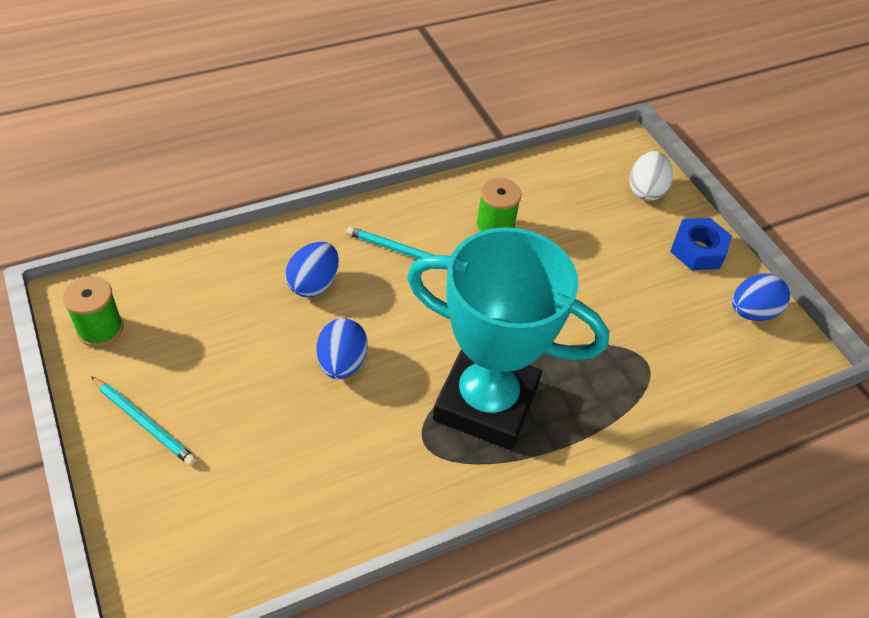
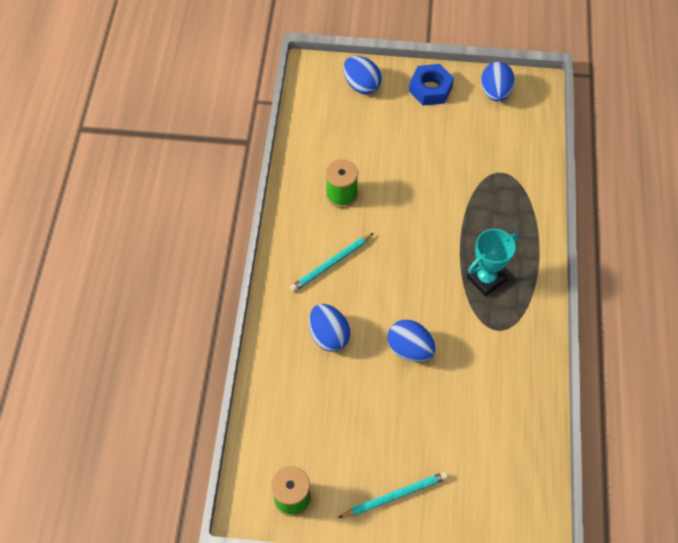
camera: 55 degrees left, 10 degrees up
turquoise trophy [407,227,609,450] -> turquoise trophy [467,229,518,296], size x0.47
white egg [629,151,673,201] -> blue egg [343,56,382,94]

